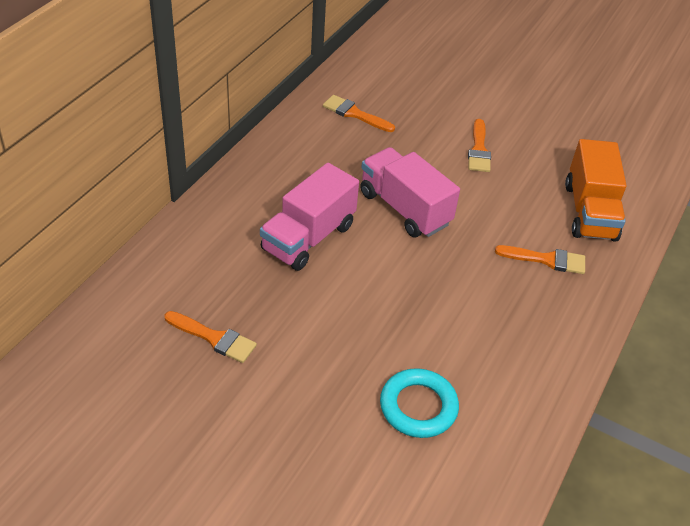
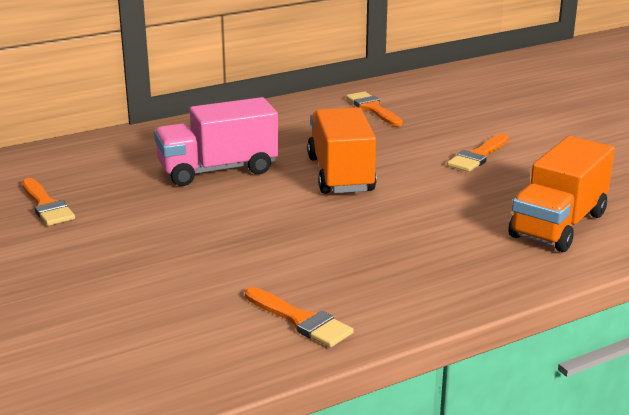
camera: 35 degrees right, 20 degrees down
pink truck [360,147,460,238] -> orange truck [307,107,377,194]
turquoise ring [380,368,459,438] -> none
orange brush [495,245,585,274] -> orange brush moved to [245,287,354,347]

